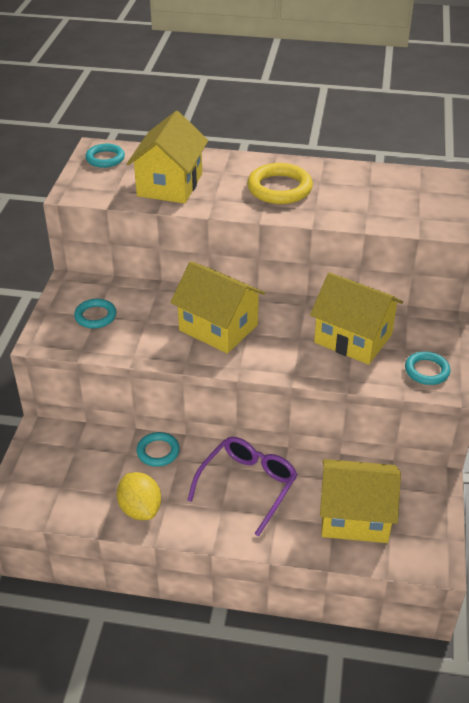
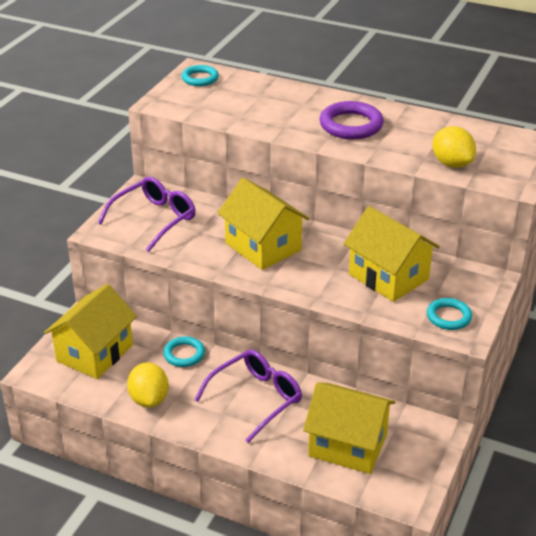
camera: 15 degrees right, 5 degrees down
turquoise ring [74,299,116,328] -> purple glasses [98,177,196,252]
yellow house [127,111,208,204] -> yellow house moved to [44,284,137,379]
yellow ring [247,163,313,204] -> purple ring [319,101,384,139]
none -> yellow lemon [433,126,476,168]

